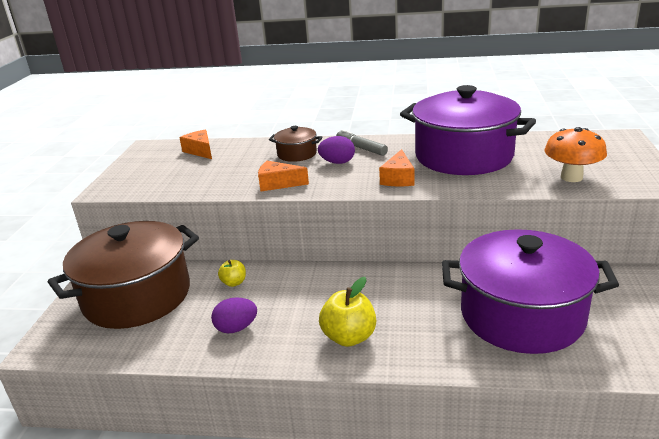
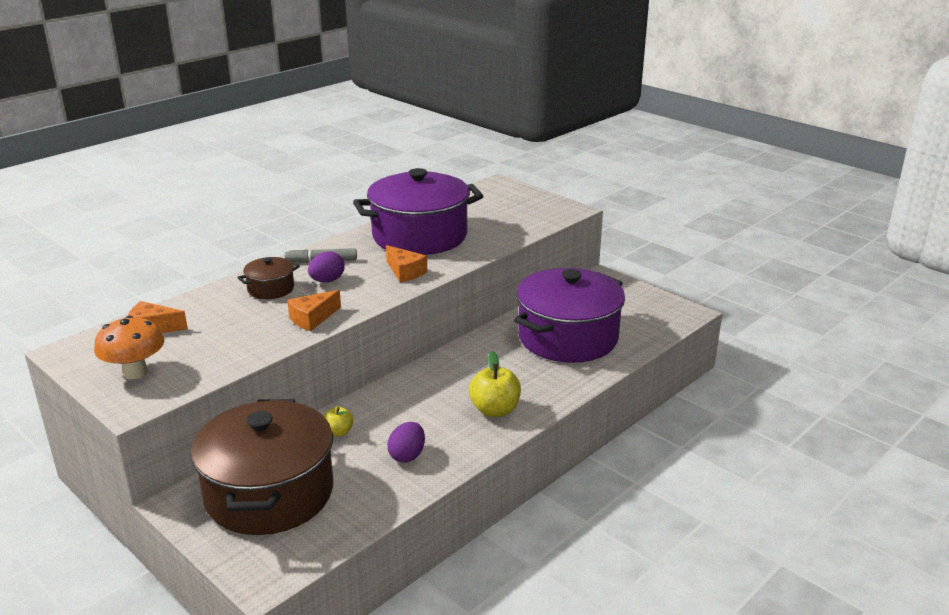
camera: 55 degrees left, 0 degrees up
orange mushroom [545,127,607,182] -> orange mushroom moved to [94,316,164,379]

